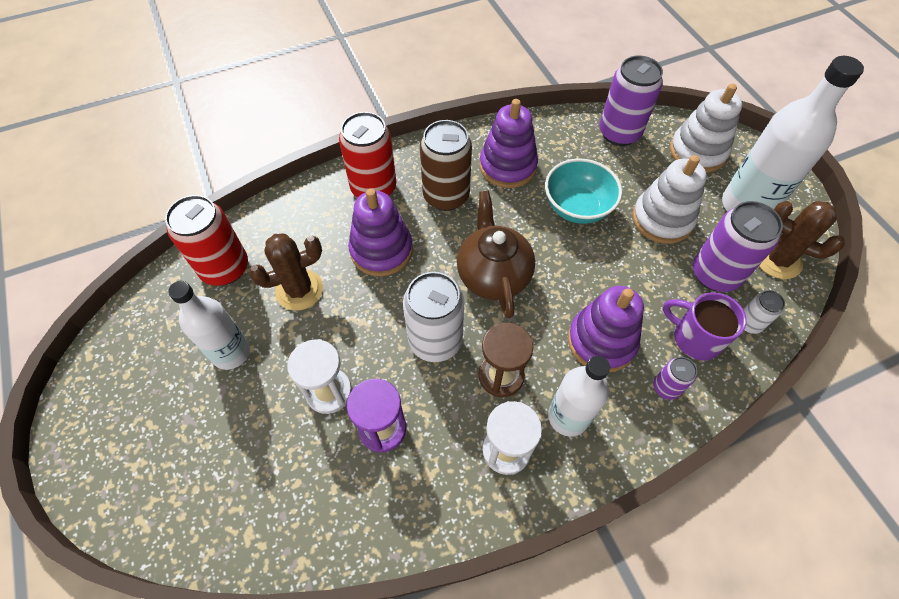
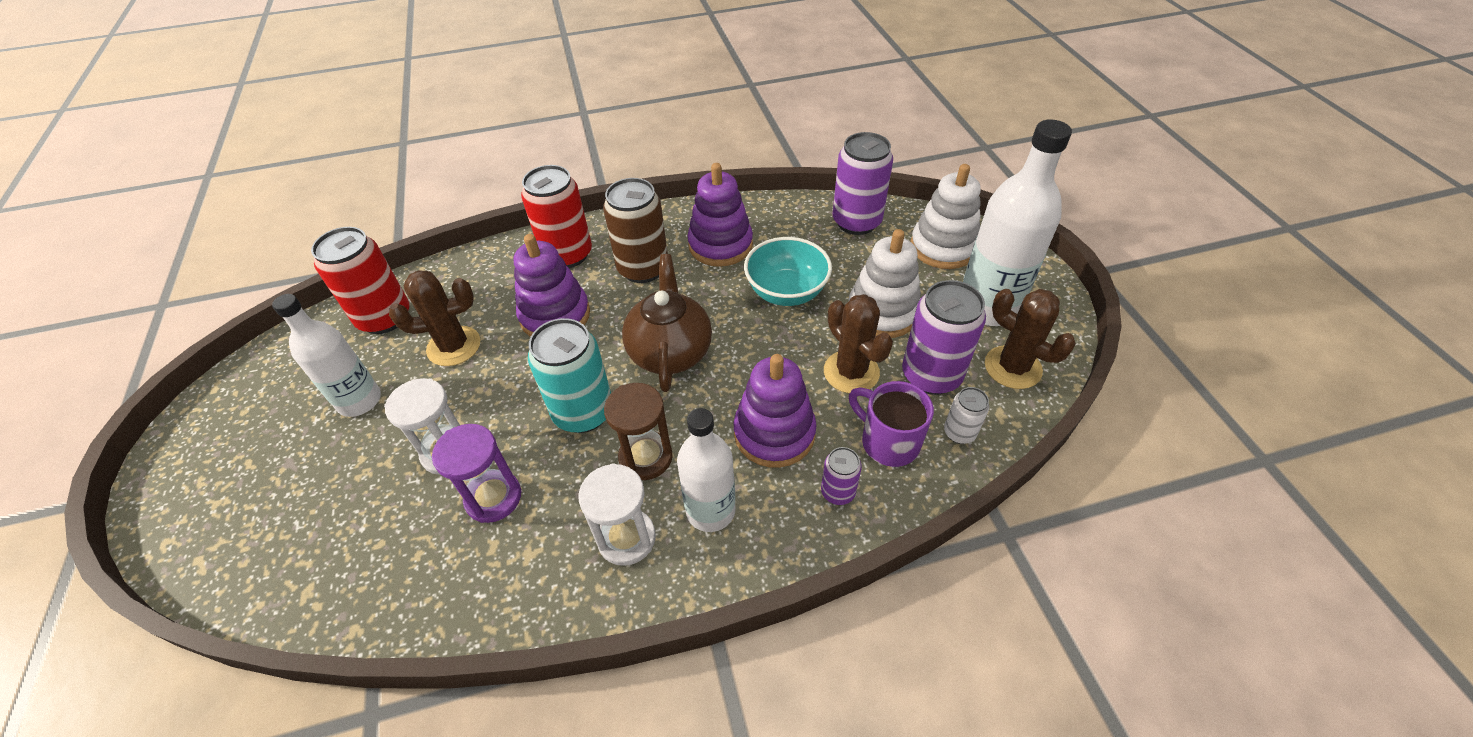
camera: 10 degrees right, 10 degrees down
white can [403,272,464,362] -> turquoise can [528,318,611,433]
none -> brown cactus [824,294,893,393]

